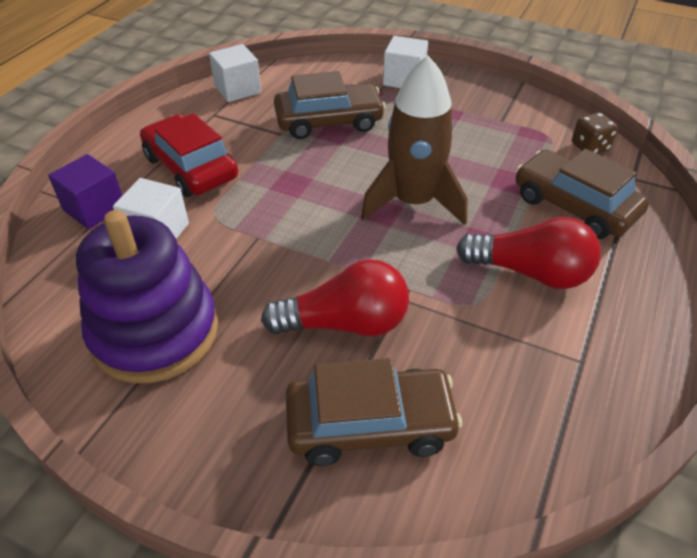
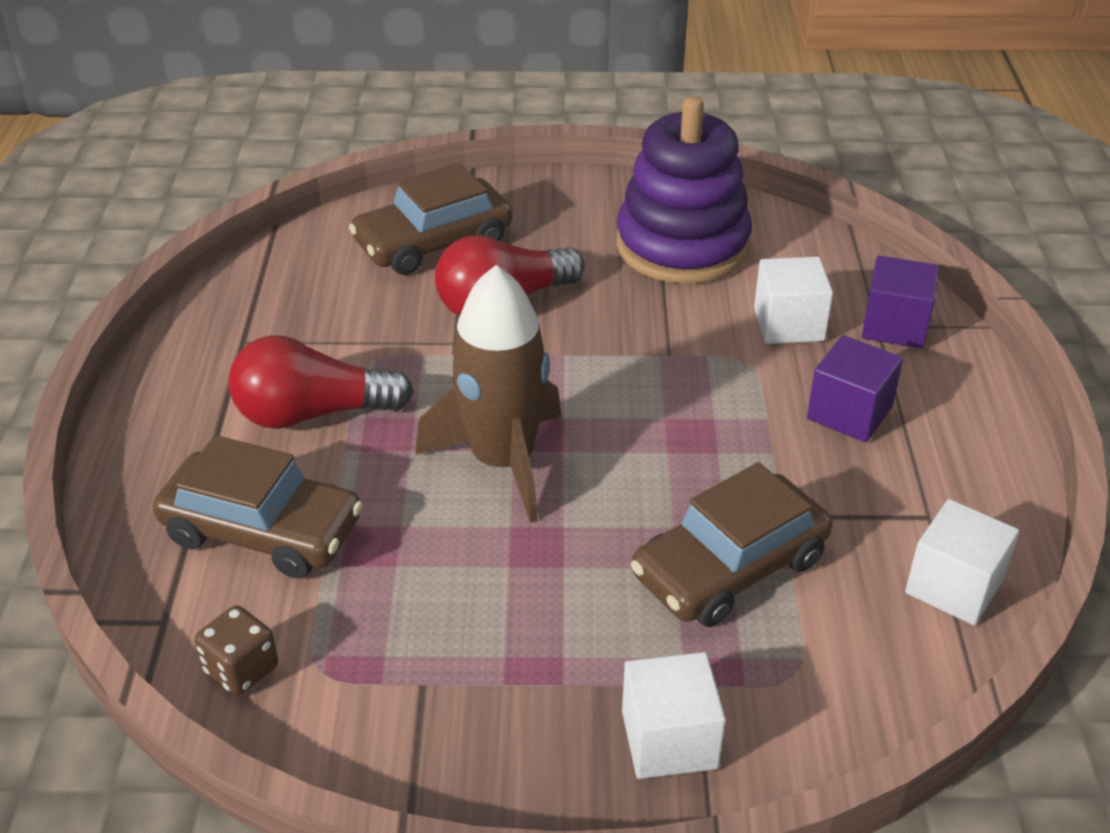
camera: 155 degrees right, 5 degrees down
red car [140,113,238,197] -> purple cube [807,335,903,442]

